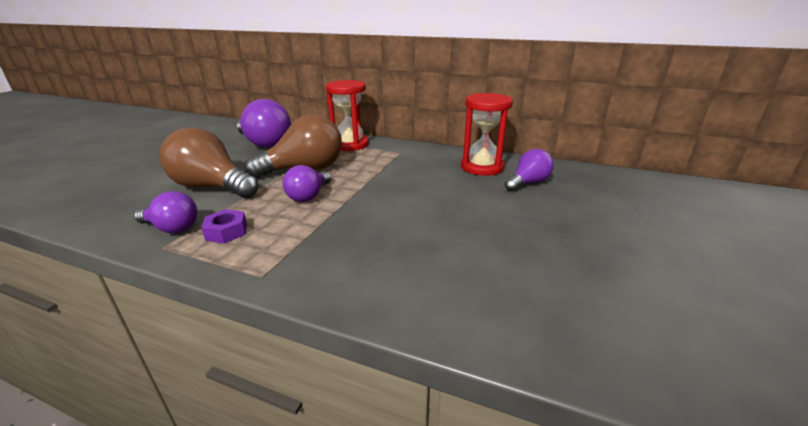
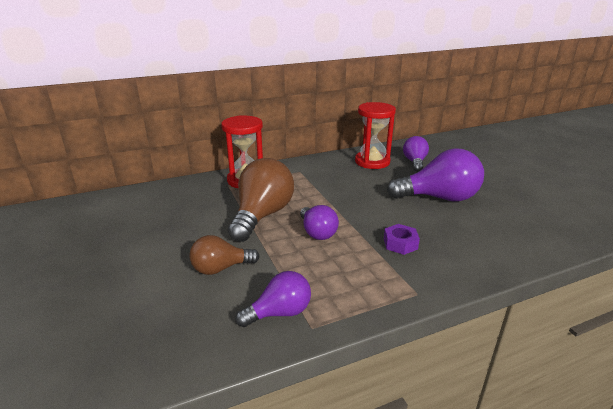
camera: 45 degrees left, 0 degrees up
brown light bulb [160,127,259,198] -> brown light bulb [190,235,260,275], size x0.58
purple nut [201,209,247,244] -> purple nut moved to [384,224,420,255]
purple light bulb [237,99,291,148] -> purple light bulb moved to [387,148,484,201]

